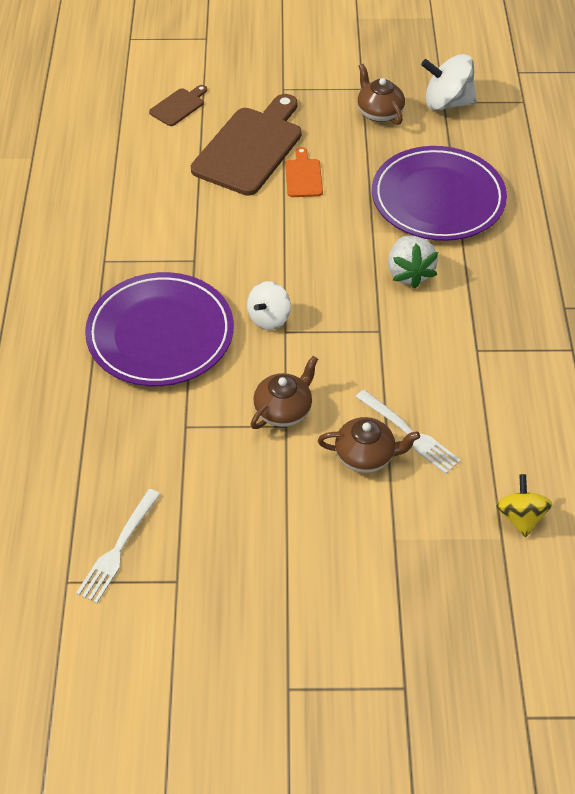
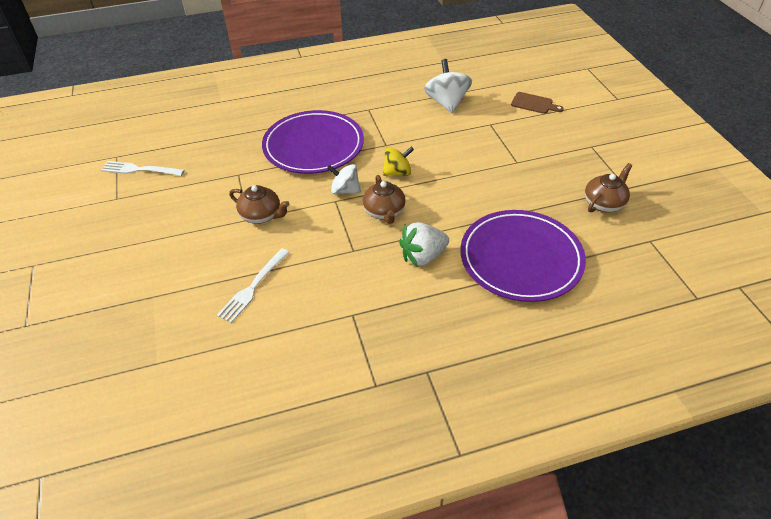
camera: 75 degrees right, 5 degrees down
brown cutting board [191,94,302,196] -> none
orange cutting board [285,147,323,197] -> none
brown teapot [318,417,420,473] -> brown teapot moved to [362,175,406,224]
white spinning top [421,54,477,111] -> white spinning top moved to [424,59,472,113]
yellow spinning top [496,474,552,537] -> yellow spinning top moved to [383,147,414,176]

